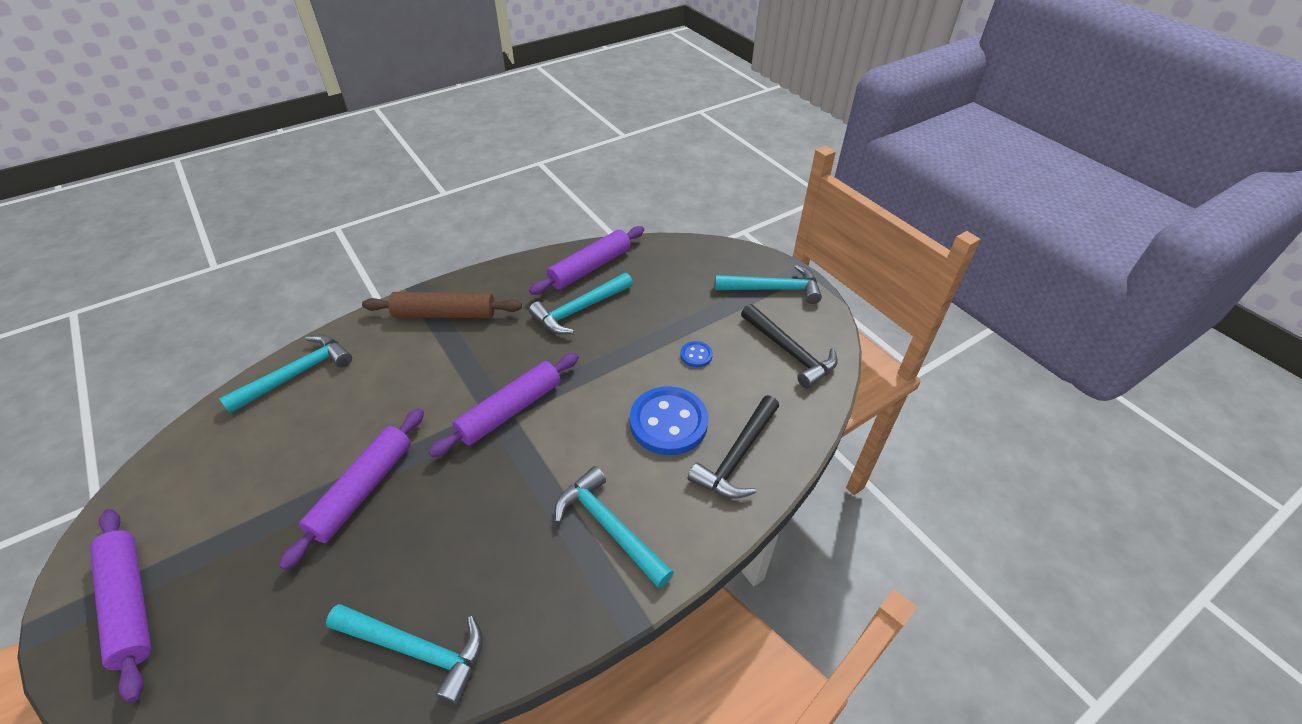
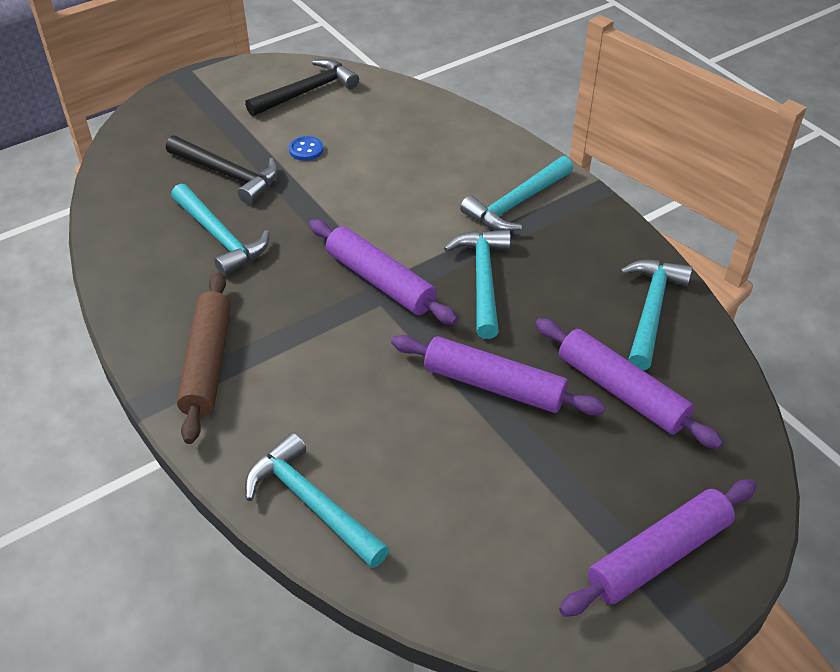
camera: 90 degrees left, 0 degrees up
purple rolling pin [529,226,644,295] -> purple rolling pin moved to [536,318,723,449]
blue button [630,386,709,455] -> none
black hammer [688,396,779,499] -> black hammer moved to [166,135,278,204]
turquoise hammer [715,265,822,304] -> turquoise hammer moved to [444,230,511,339]

